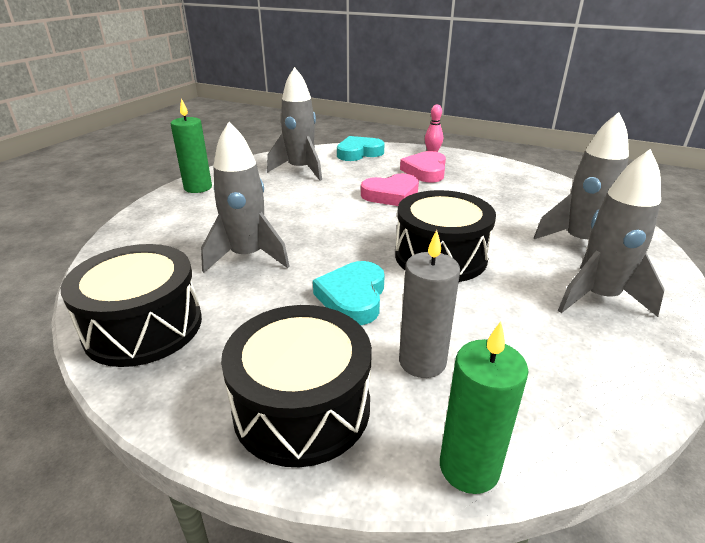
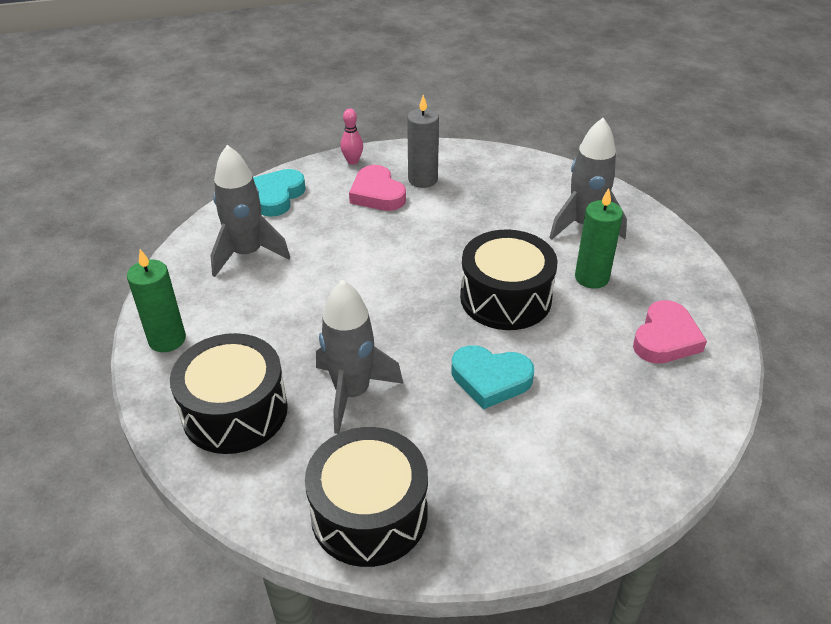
camera: 40 degrees left, 10 degrees up
black drum [221,305,372,467] -> black drum moved to [170,333,288,454]
turquoise heart [313,261,385,325] -> turquoise heart turned 45 degrees counterclockwise [451,345,534,409]
pink heart [361,174,419,206] -> pink heart moved to [633,300,707,364]
grey candle [399,230,460,378] -> grey candle moved to [407,95,439,188]
green candle [440,321,529,494] -> green candle moved to [575,188,623,289]
grey rocket [558,149,665,317] -> none

